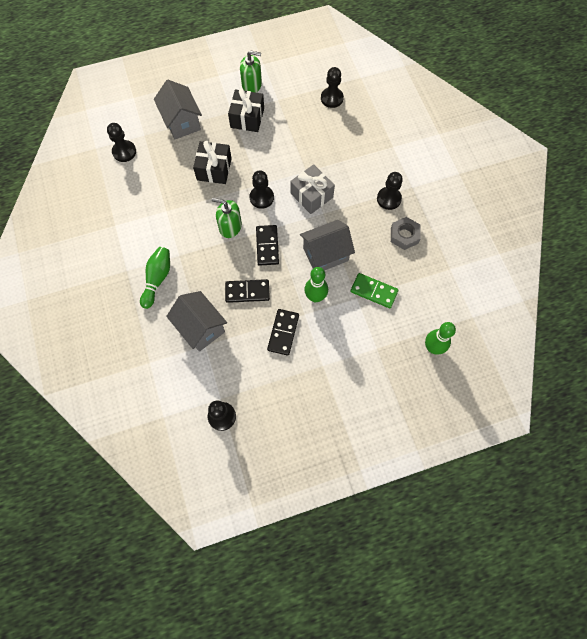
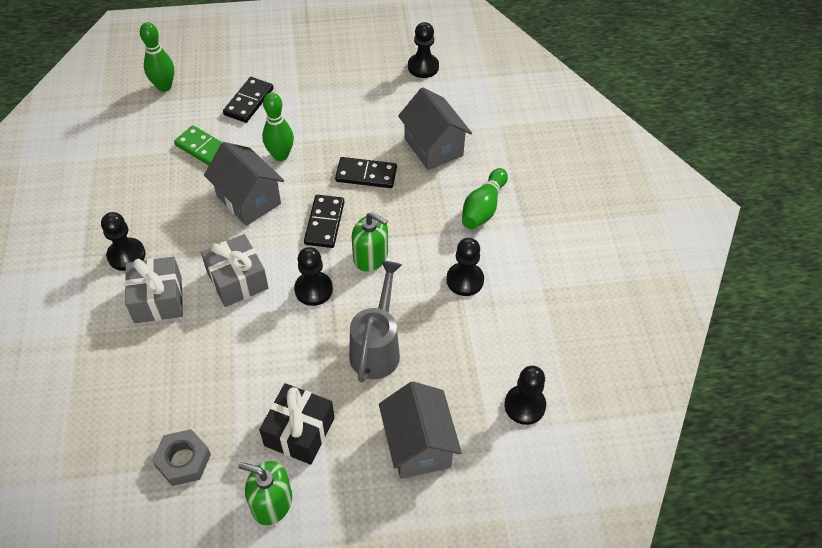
camera: 170 degrees left, 15 degrees down
black gift [193,141,232,184] -> grey watering can [349,261,402,382]
black domino [267,309,299,356] -> black domino moved to [223,77,273,123]
grey house [300,220,355,270] -> grey house turned 60 degrees clockwise [204,142,284,226]
black pawn [321,67,344,108] -> black pawn moved to [446,238,484,296]
grey nut [391,217,421,250] -> grey nut moved to [152,429,211,486]
none -> grey gift [125,257,183,323]

